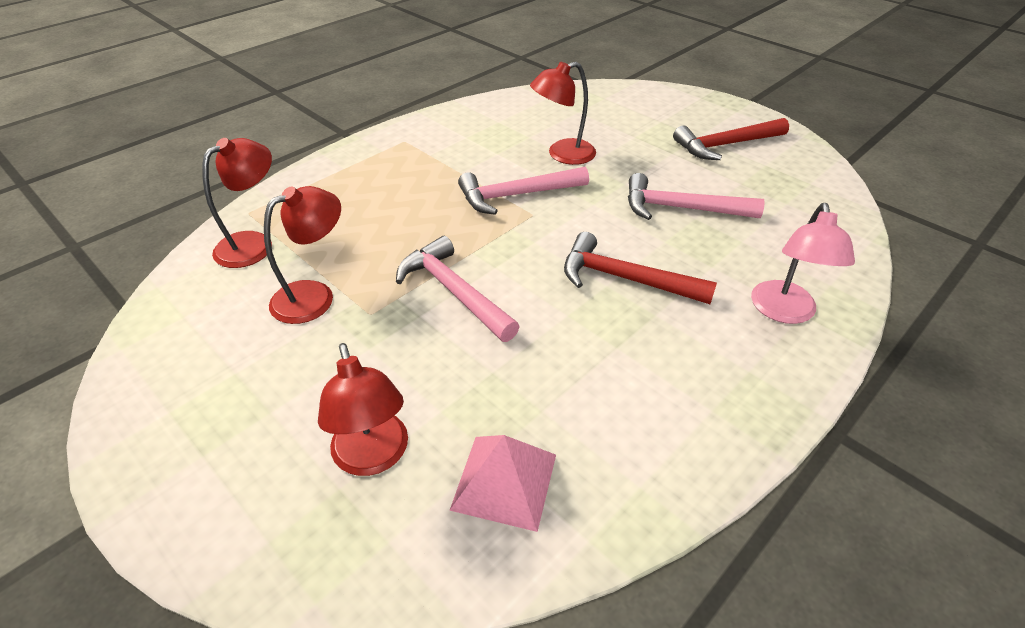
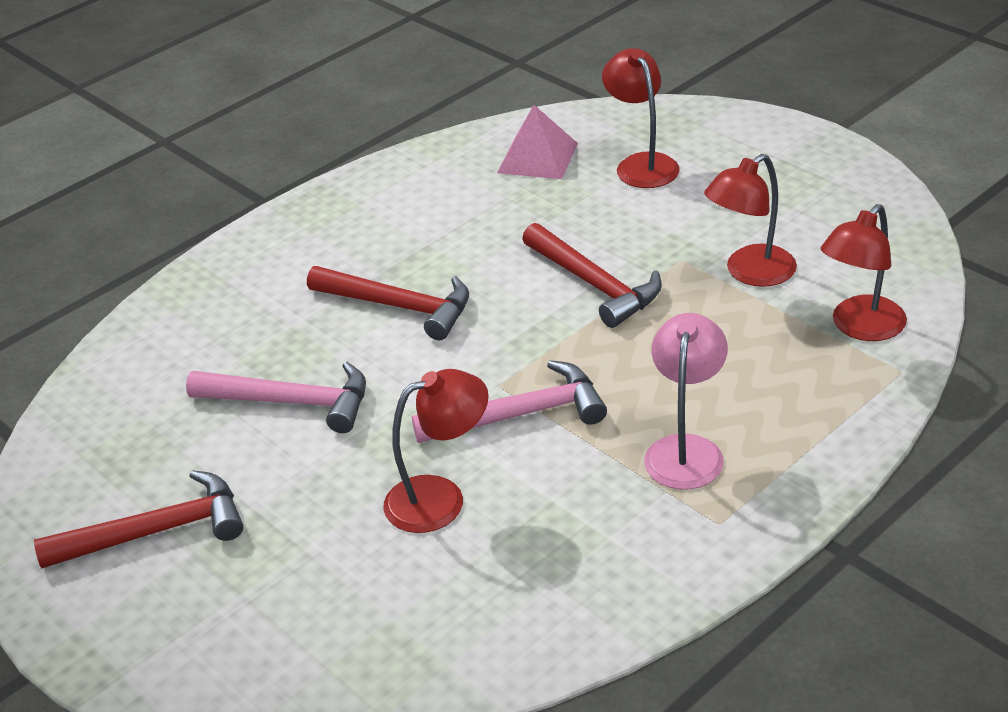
camera: 175 degrees left, 5 degrees down
pink hammer [396,236,520,342] -> red hammer [522,223,662,328]
pink lamp [751,203,855,324] -> pink lamp moved to [644,313,728,489]

